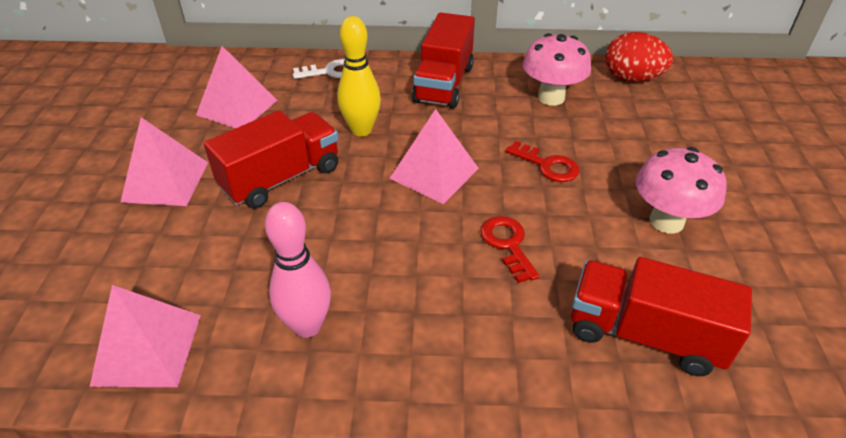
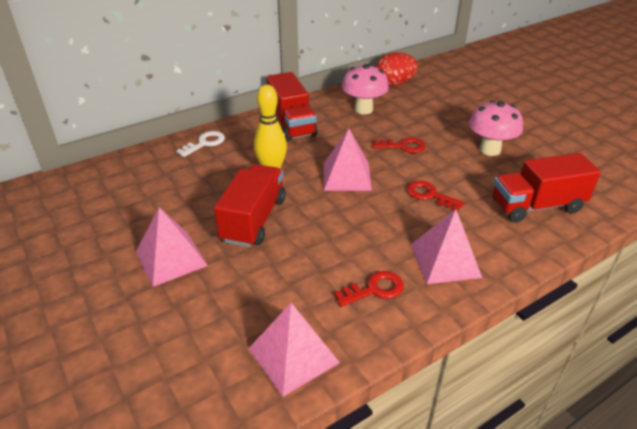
camera: 35 degrees left, 5 degrees down
pink pyramid [196,46,278,128] -> pink pyramid moved to [411,209,482,284]
pink bowling pin [265,202,331,338] -> red key [334,271,404,307]

